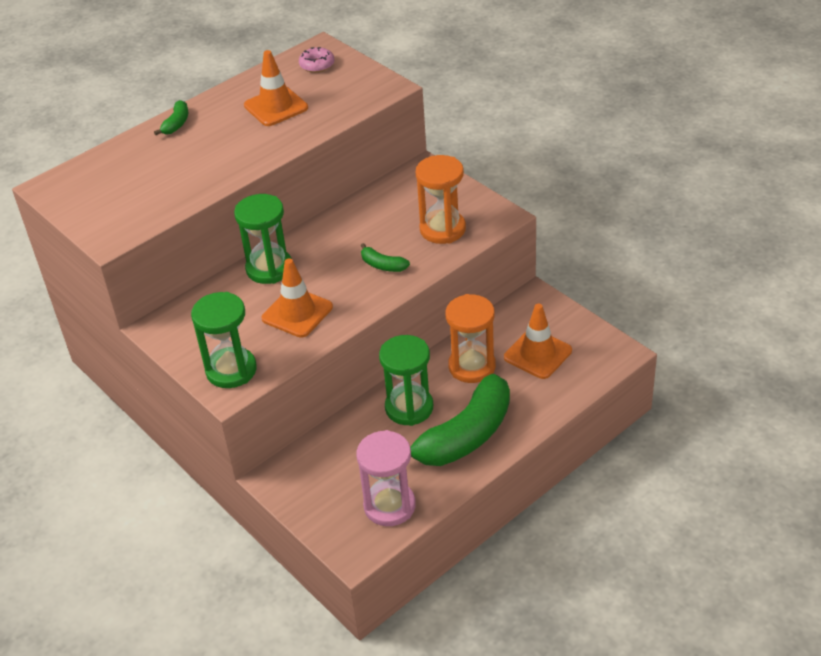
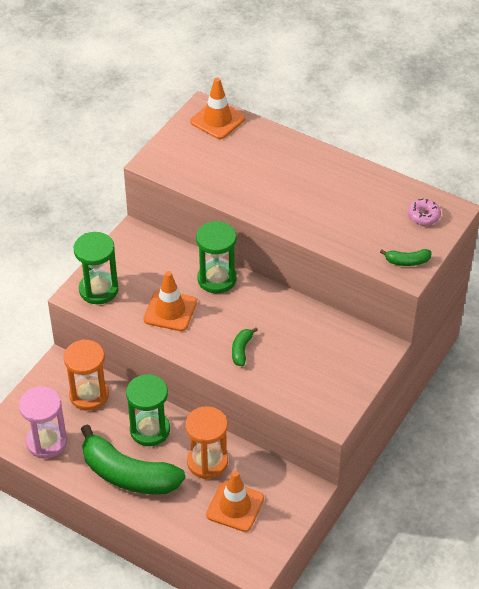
camera: 70 degrees right, 5 degrees up
green banana [154,100,188,135] -> green banana moved to [380,249,432,266]
orange traffic cone [244,50,308,126] -> orange traffic cone moved to [190,78,245,139]
orange hourglass [416,155,466,244] -> orange hourglass moved to [64,339,109,411]

